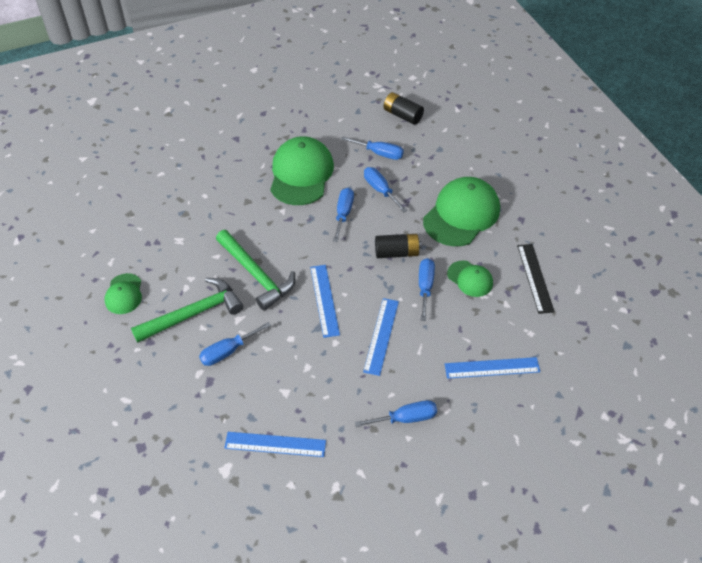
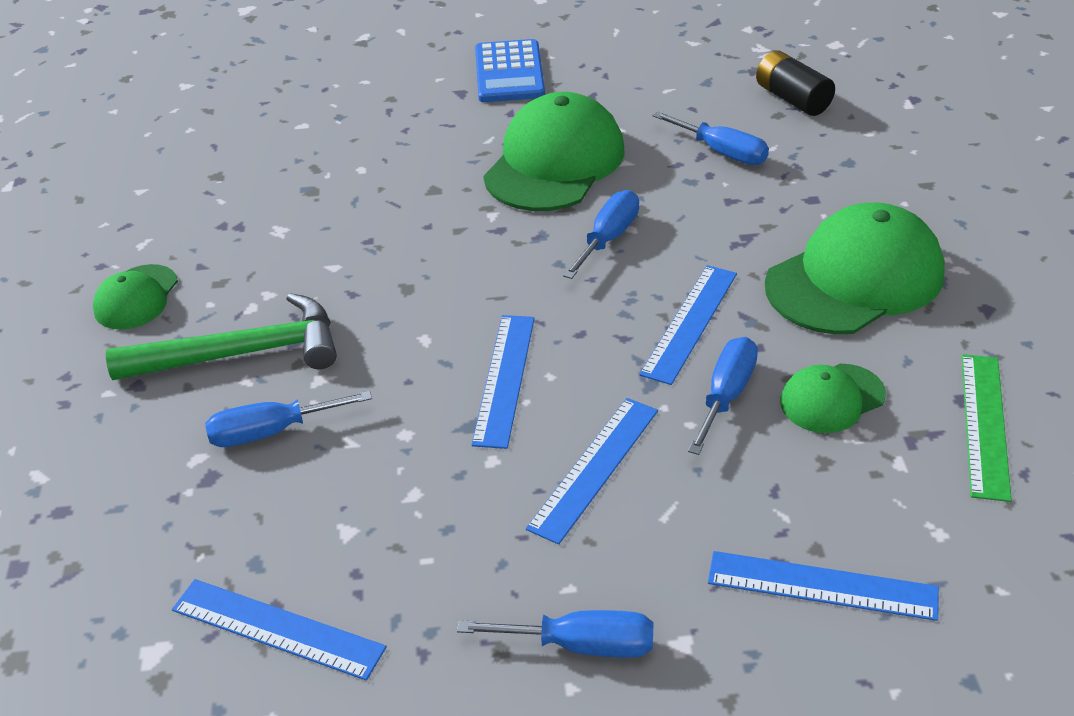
camera: 20 degrees right, 10 degrees down
green hammer [216,230,295,310] -> none
blue screwdriver [364,167,407,212] -> none
black battery [375,234,422,258] -> blue ruler [639,265,737,385]
green cap [447,260,493,297] -> green cap turned 90 degrees clockwise [780,364,886,433]
black ruler [517,244,555,314] -> green ruler [961,354,1012,502]
none -> blue calculator [475,39,545,102]

